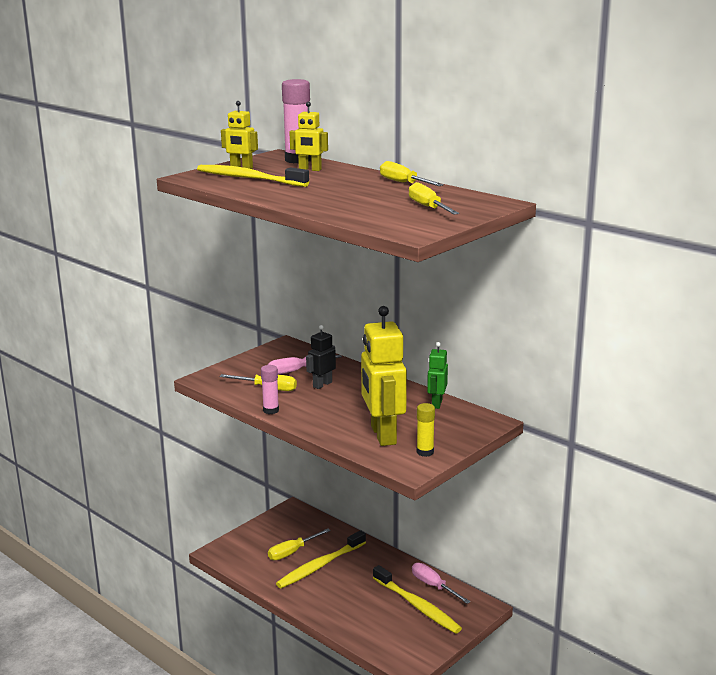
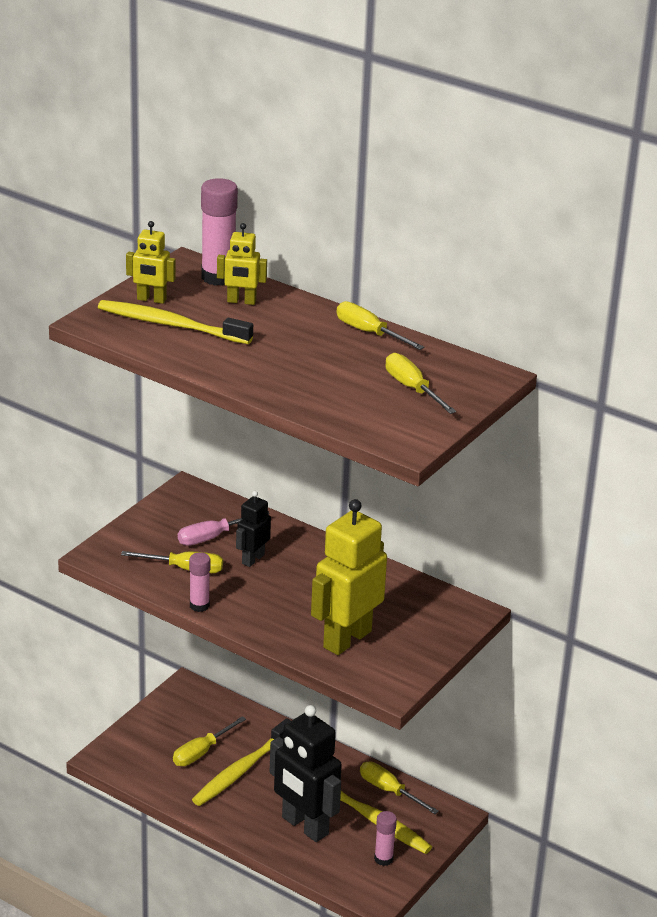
camera: 10 degrees left, 10 degrees up
yellow robot [361,306,407,446] -> yellow robot turned 60 degrees clockwise [311,499,387,655]
pink screwdriver [412,563,471,604] -> yellow screwdriver [360,762,439,814]
yellow glue stick [417,403,435,457] -> none
green robot [427,342,448,409] -> none
none -> black robot [270,705,342,842]
none -> pink glue stick [374,811,397,866]

